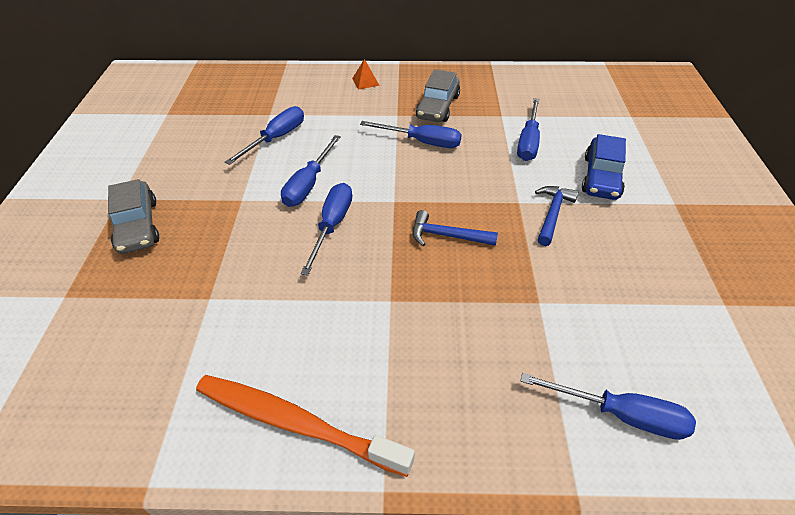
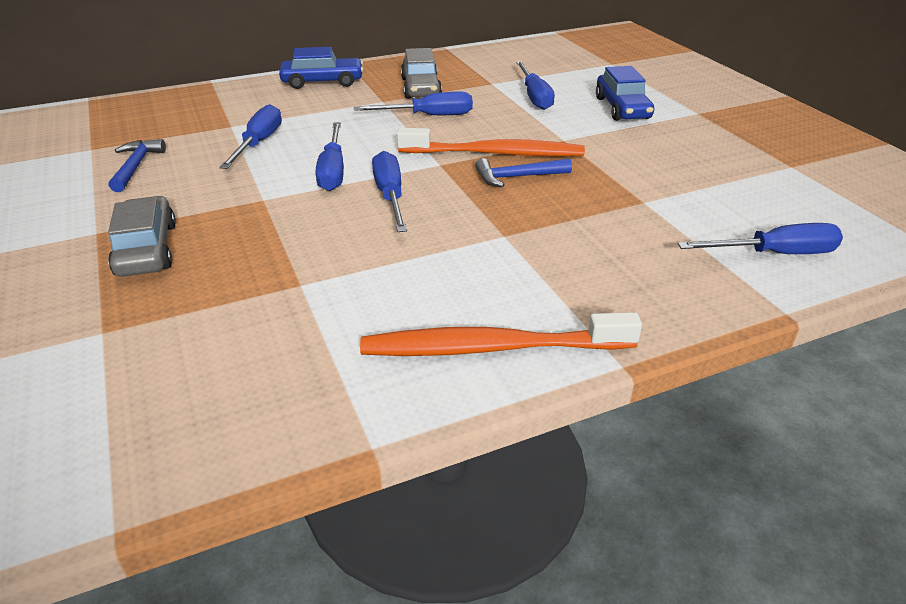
camera: 25 degrees left, 10 degrees down
grey car [108,179,159,254] -> grey car turned 150 degrees counterclockwise [108,196,176,277]
orange pyramid [352,59,380,89] -> blue car [279,47,363,89]
blue hammer [535,186,579,246] -> blue hammer moved to [109,139,166,192]
none -> orange toothbrush [397,128,585,156]

